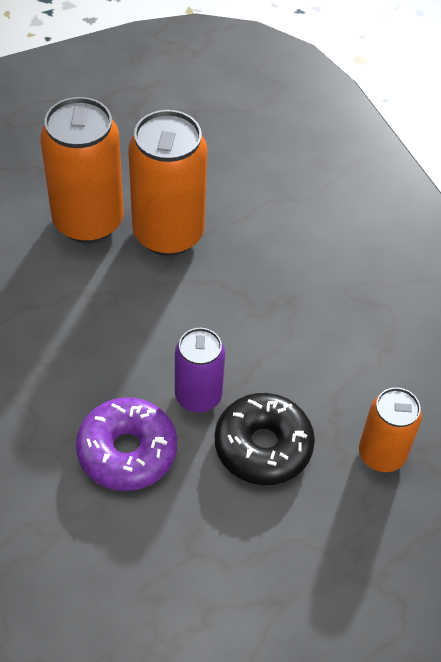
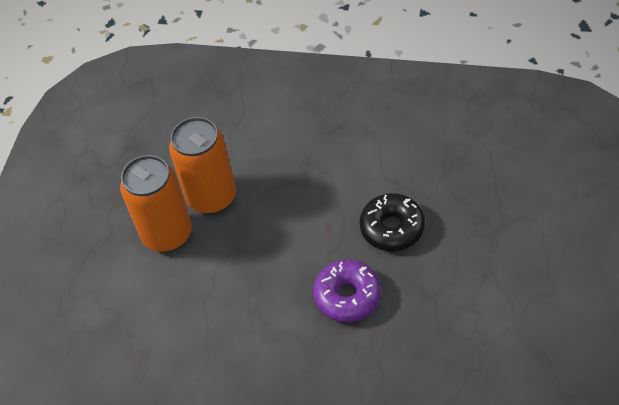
camera: 45 degrees left, 0 degrees up
purple can [175,328,225,413] -> none
orange can [359,387,422,472] -> none

